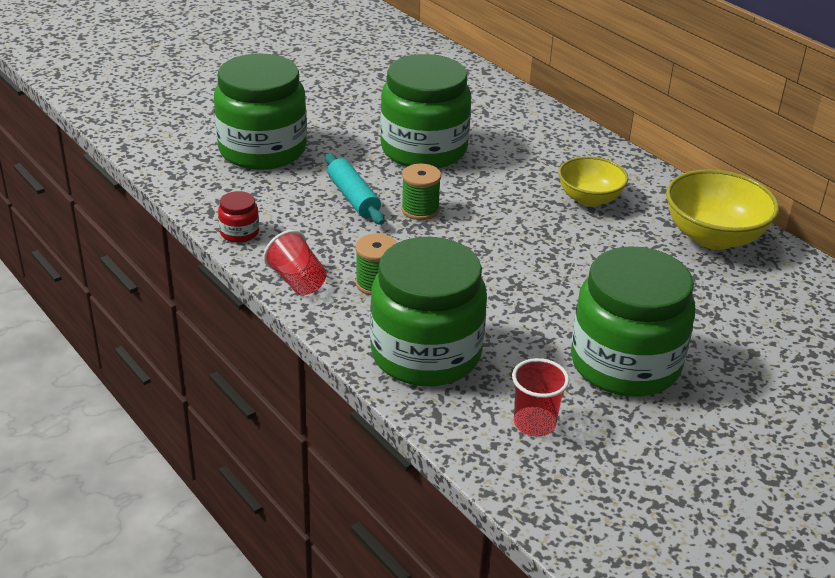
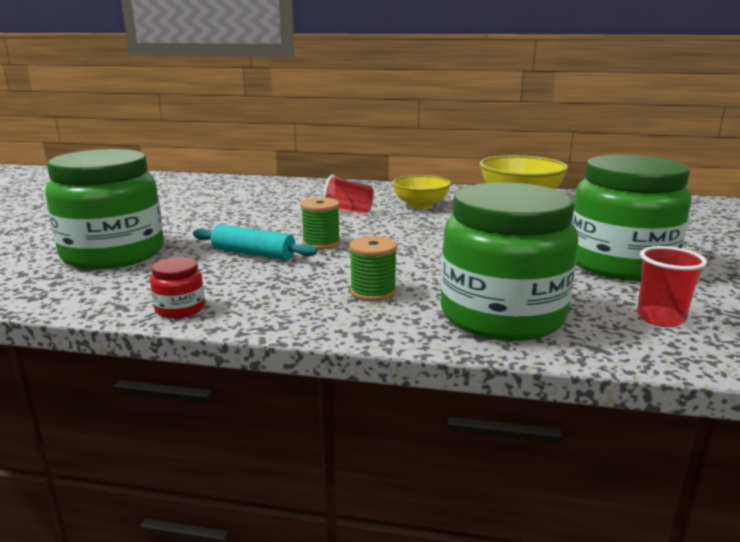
camera: 40 degrees left, 15 degrees down
red cup [264,230,327,295] -> red cup moved to [323,175,374,215]
green jar [380,54,471,168] -> none

